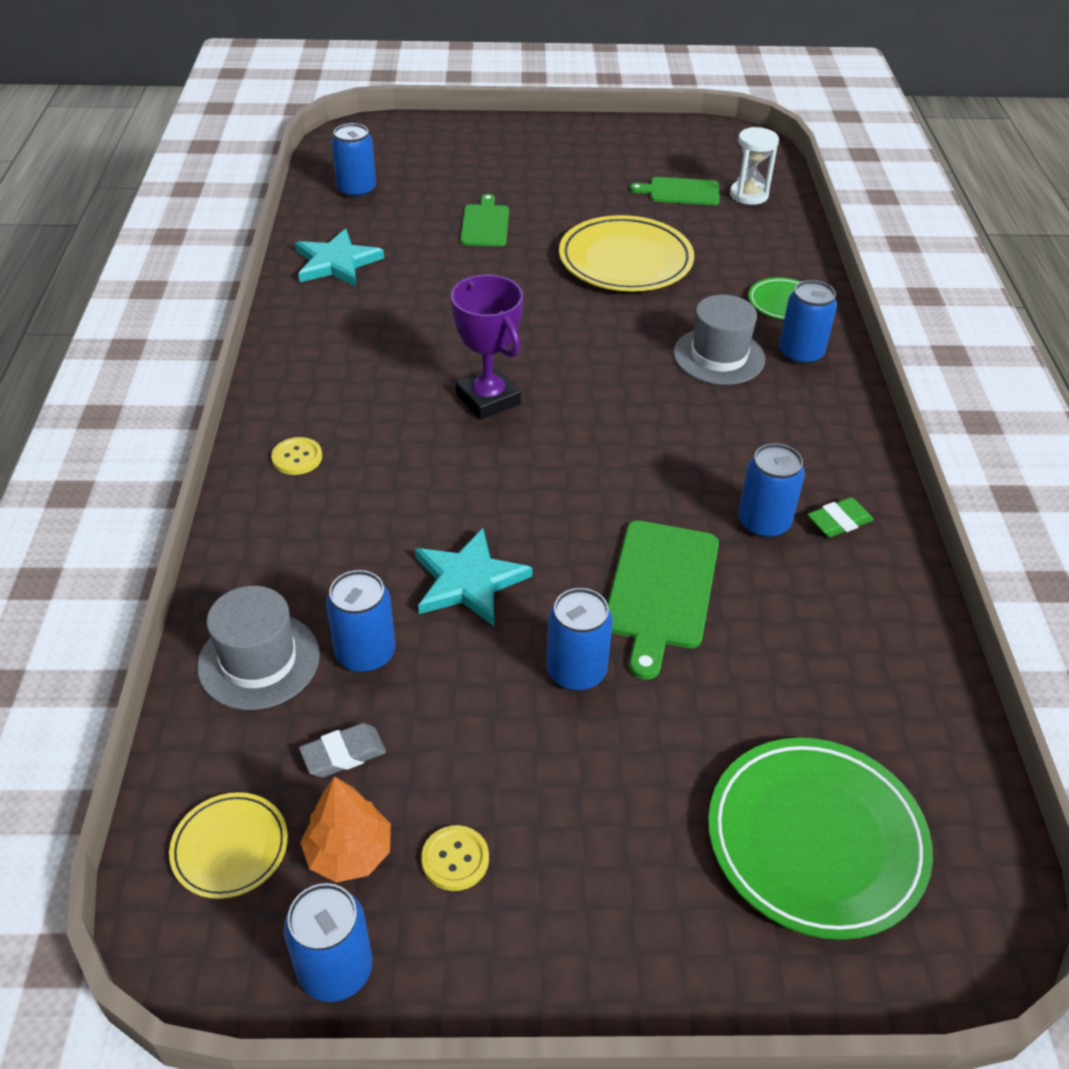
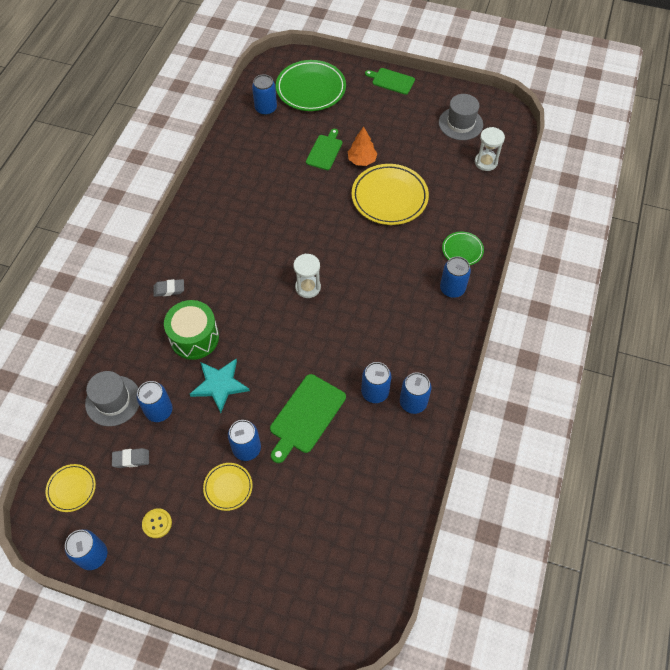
camera: 20 degrees right, 15 degrees up
yellow button [271,437,322,475] -> grey eraser [153,279,184,297]
turquoise star [295,229,384,287] -> none
orange tree [300,776,391,883] -> orange tree moved to [348,126,377,166]
purple trophy [451,275,523,420] -> none
green cutting board [630,177,720,205] -> green cutting board moved to [365,68,415,95]
grey hat [673,295,765,385] -> grey hat moved to [439,94,483,140]
green plate [708,738,933,940] -> green plate moved to [276,60,346,111]
green eraser [807,497,874,537] -> blue can [400,372,432,414]
none -> green drum [164,300,219,360]
none -> yellow plate [203,463,253,511]
none -> white hourglass [293,254,321,298]

